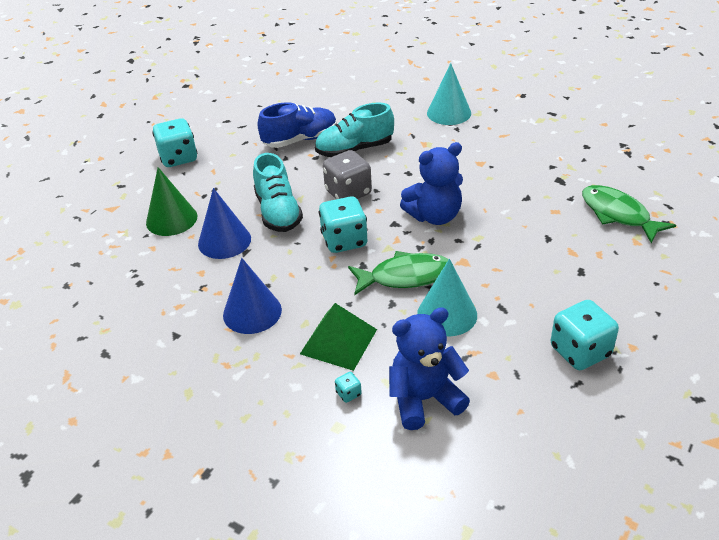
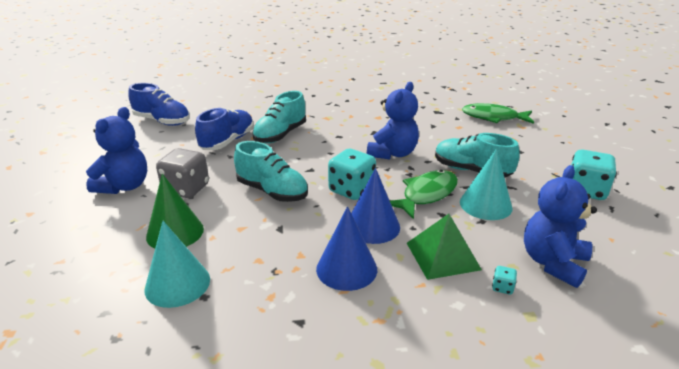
camera: 40 degrees left, 10 degrees down
turquoise dice [152,118,197,167] -> blue teddy bear [86,107,147,194]
blue cone [198,188,251,259] -> blue cone moved to [351,168,400,244]
grey dice [323,150,372,199] -> grey dice moved to [156,148,209,198]
turquoise cone [427,63,471,125] -> turquoise cone moved to [144,221,210,308]
none -> blue shoe [128,83,190,126]
none -> turquoise shoe [435,133,520,178]

